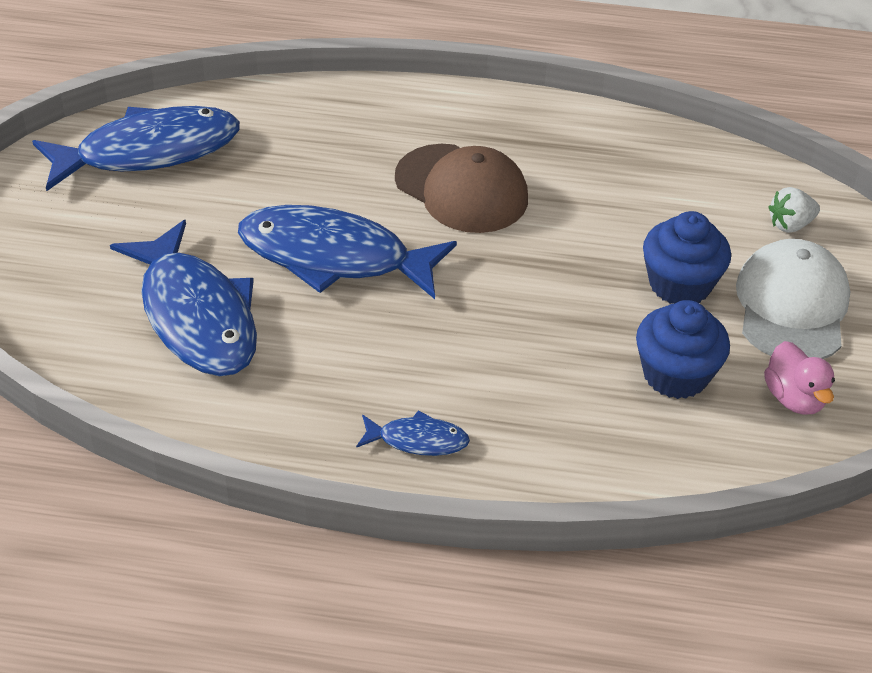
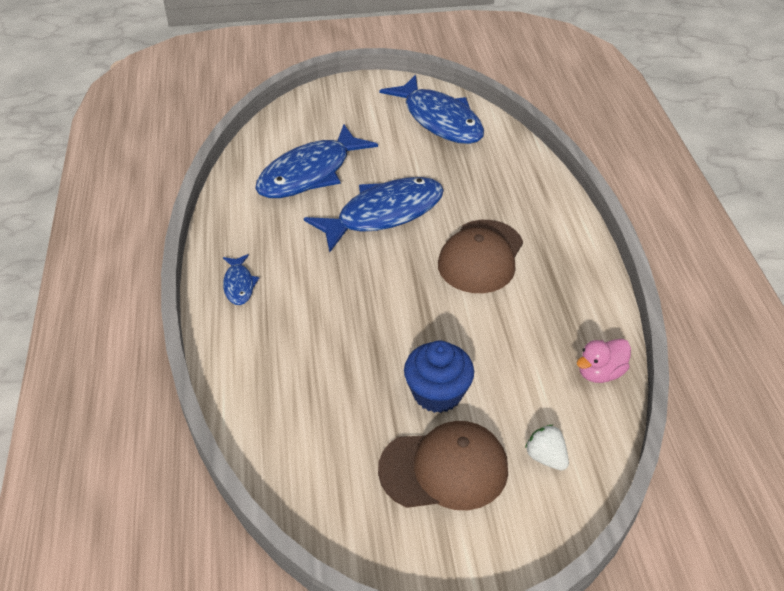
camera: 75 degrees right, 0 degrees up
blue fish [238,205,457,299] -> blue fish turned 60 degrees clockwise [304,177,444,253]
blue cupcake [636,300,730,399] -> none
white cap [736,239,850,359] -> brown cap [378,421,508,510]
pink duck [764,341,835,414] -> pink duck moved to [577,339,631,383]

